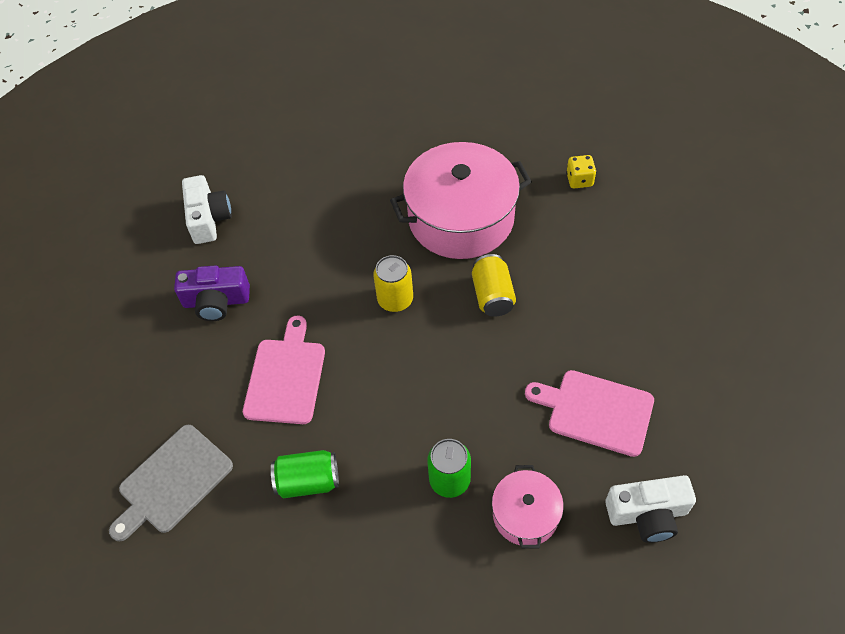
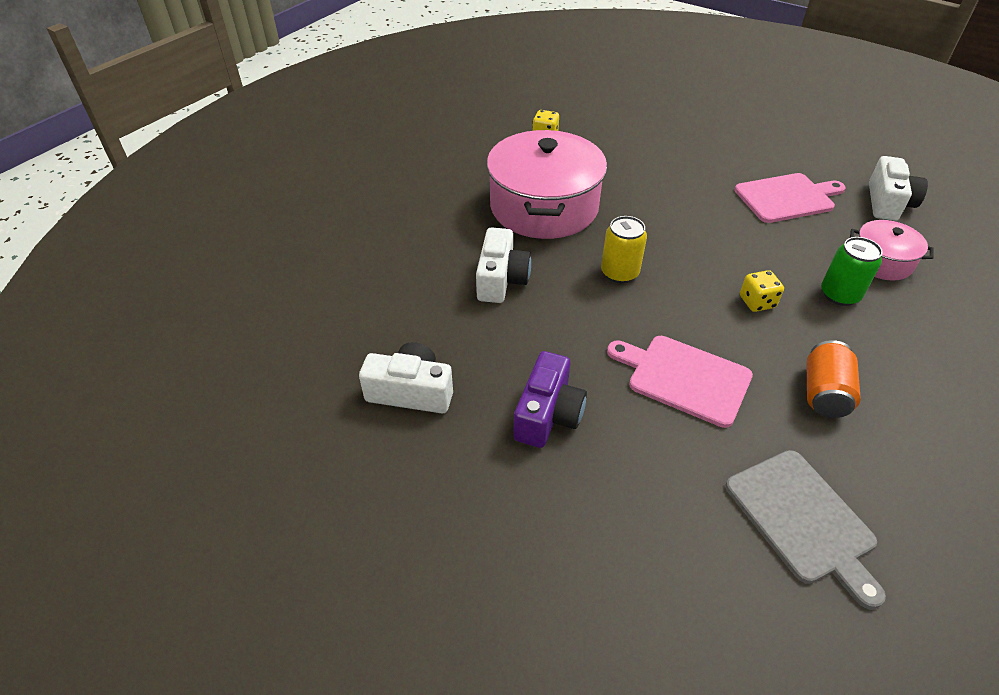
camera: 70 degrees left, 10 degrees down
green can [271,450,339,498] -> orange can [807,340,861,418]
yellow can [472,254,516,317] -> none
pink cutting board [525,370,654,457] -> pink cutting board turned 150 degrees counterclockwise [734,173,846,223]
none -> white camera [476,227,531,303]
none -> yellow dice [740,270,784,312]

